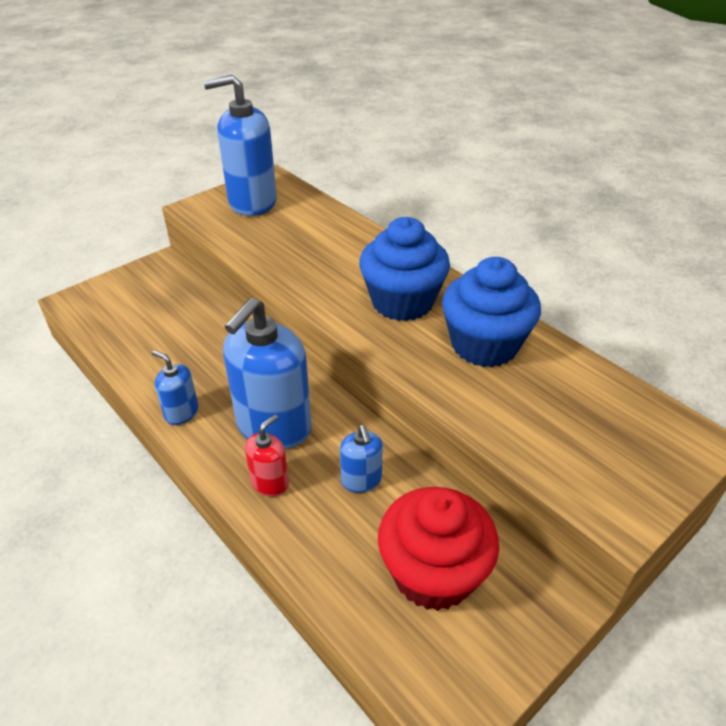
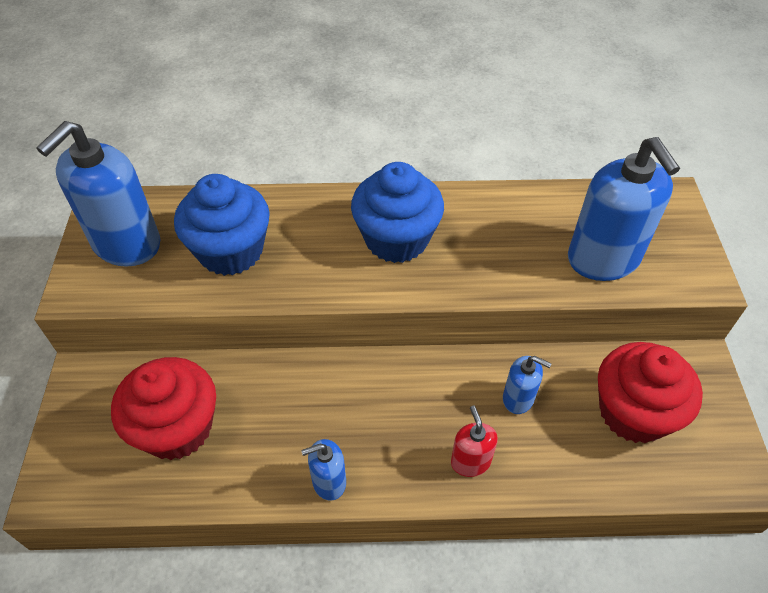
camera: 50 degrees left, 10 degrees up
blue soap dispenser [223,298,312,449] -> blue soap dispenser moved to [568,137,680,281]
blue cupcake [442,257,541,367] -> blue cupcake moved to [174,174,270,276]
none -> red cupcake [111,357,216,460]

